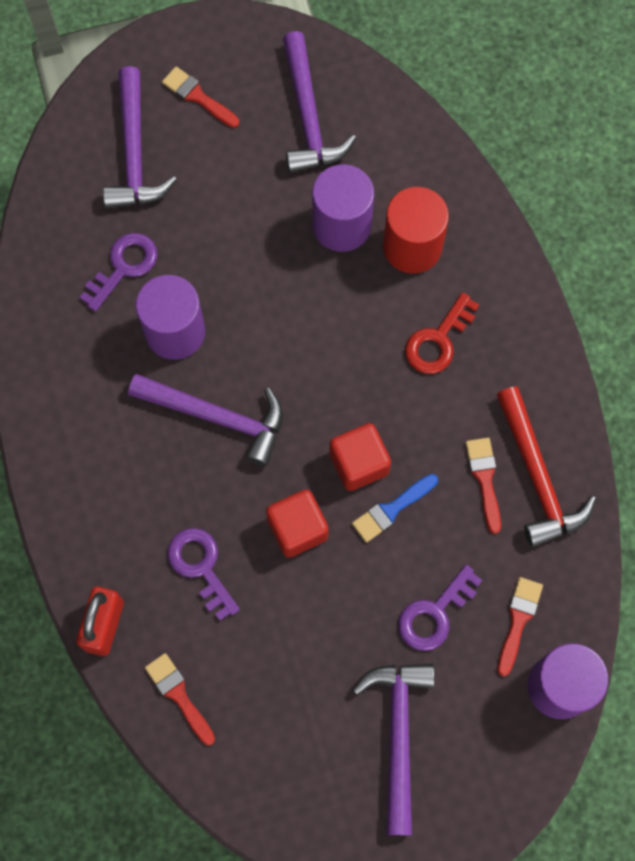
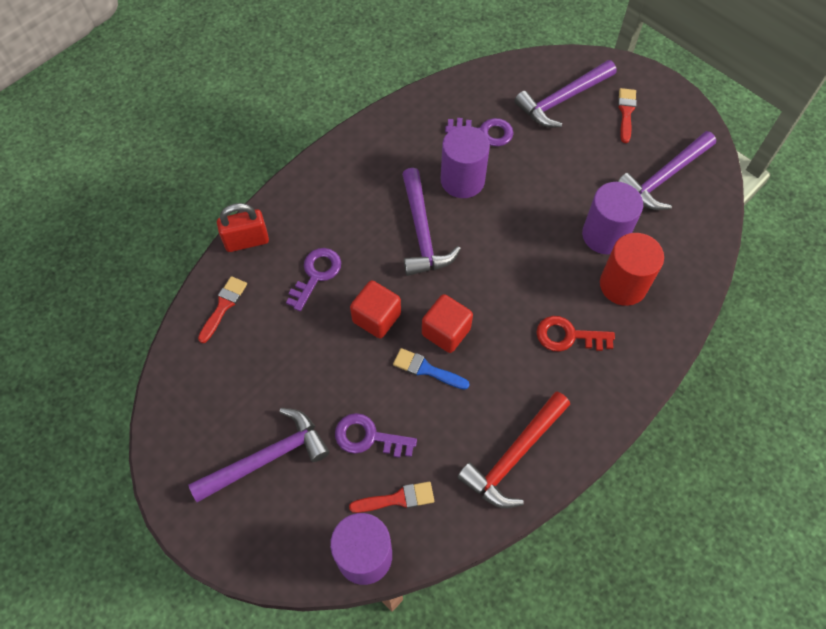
camera: 60 degrees right, 10 degrees down
red brush [466,438,501,534] -> none

